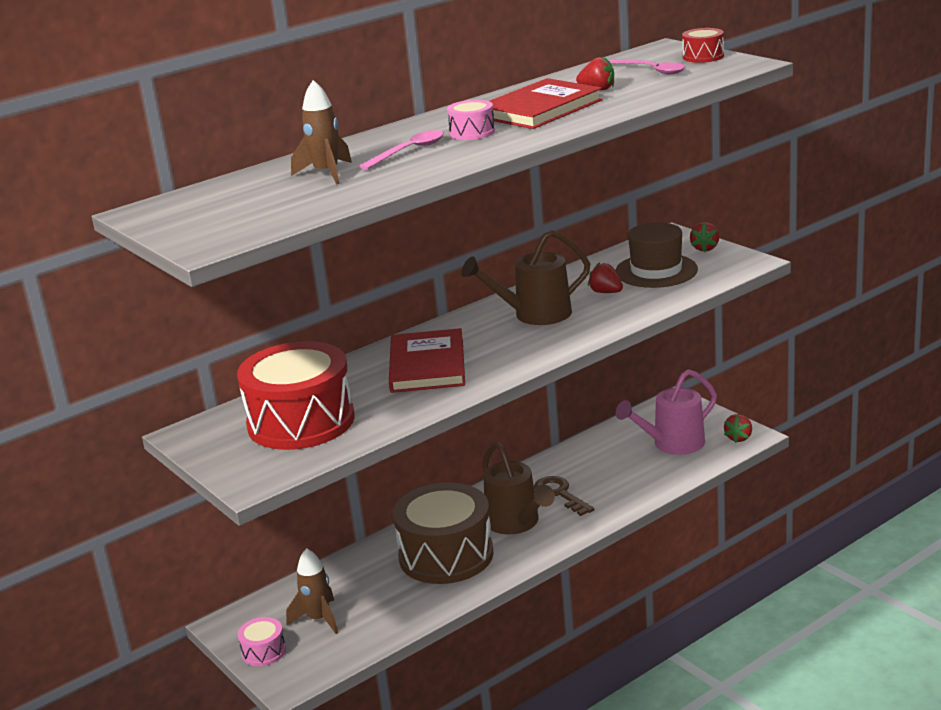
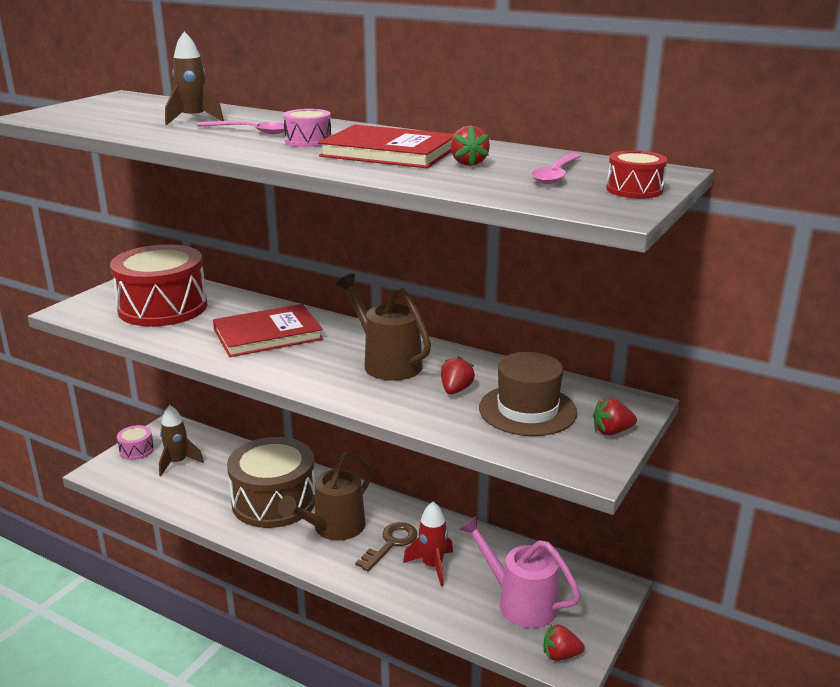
camera: 65 degrees right, 0 degrees up
none -> red rocket [403,502,453,586]

